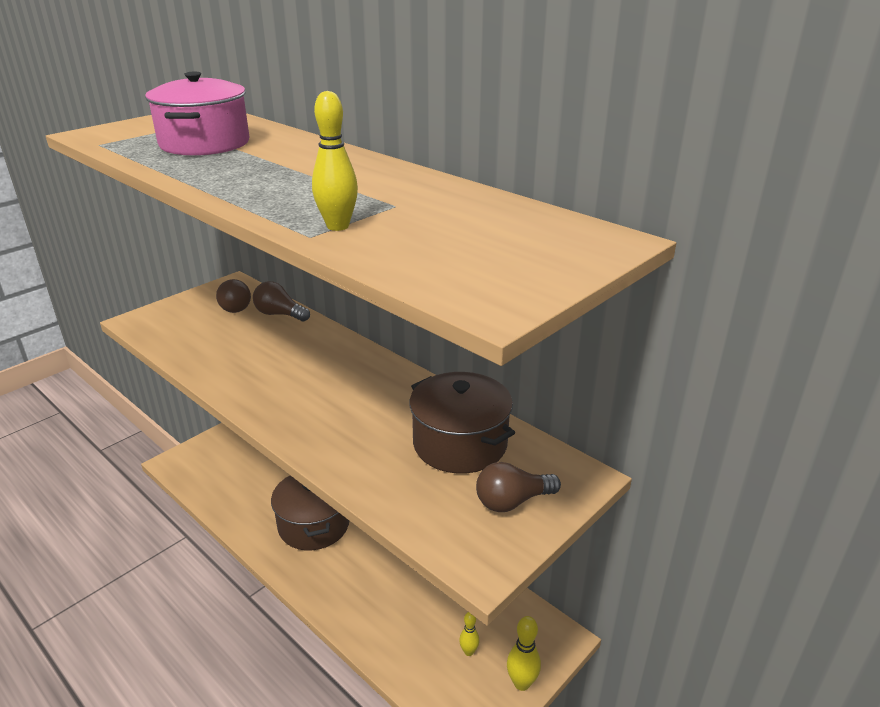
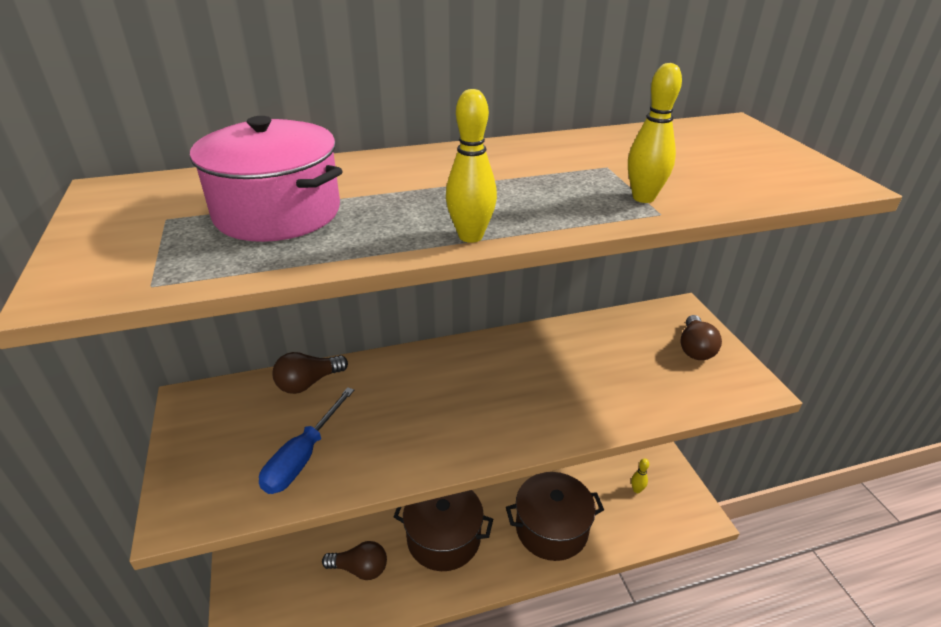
camera: 60 degrees left, 5 degrees up
brown light bulb [216,279,251,313] -> brown light bulb moved to [322,541,387,580]
brown pot [409,372,515,474] -> brown pot moved to [506,472,604,561]
yellow bowling pin [507,616,541,691] -> yellow bowling pin moved to [446,89,497,243]
none -> blue screwdriver [259,387,354,494]

